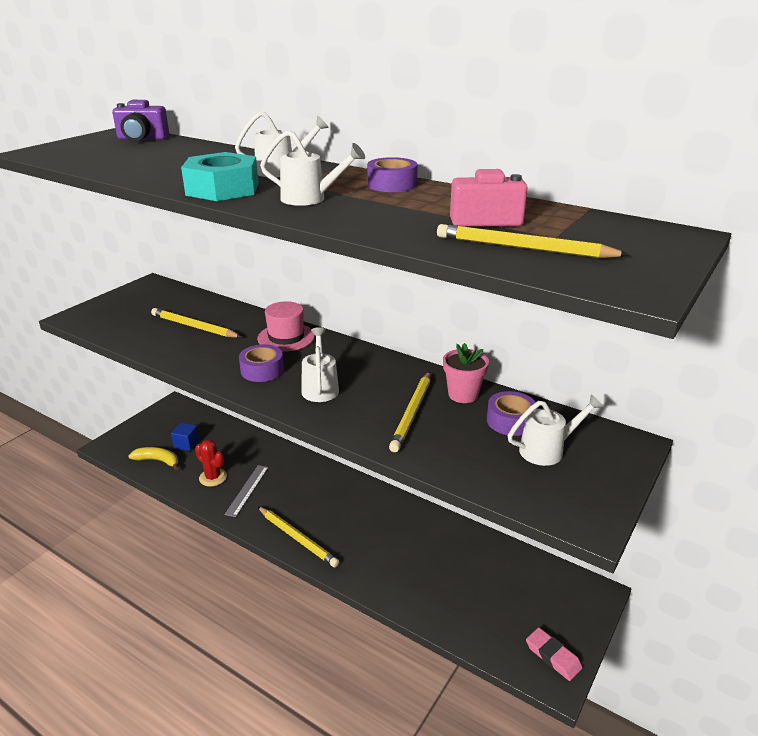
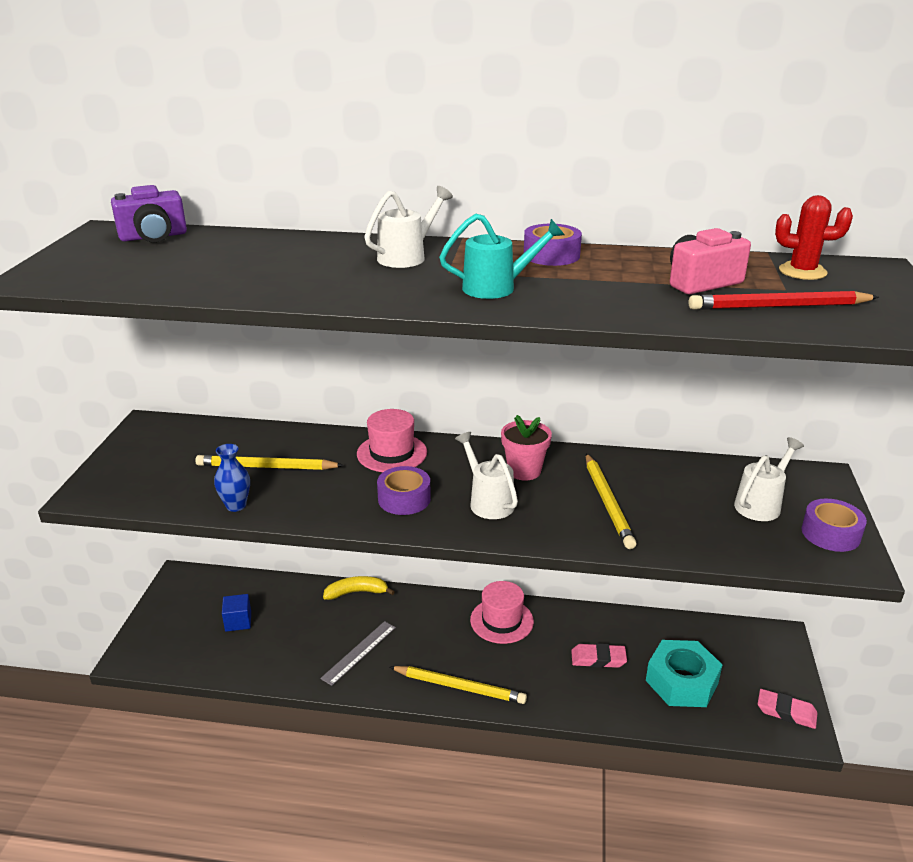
camera: 25 degrees left, 0 degrees up
yellow banana [128,447,178,470] -> yellow banana moved to [323,576,395,600]
turquoise nut [181,152,259,201] -> turquoise nut moved to [646,640,722,707]
red cactus [195,440,227,487] -> red cactus moved to [775,195,853,280]
grey ruler [224,465,269,517] -> grey ruler turned 45 degrees clockwise [320,621,396,686]
white watering can [260,130,365,206] -> turquoise watering can [439,213,564,299]
yellow pencil [437,224,630,258] -> red pencil [689,291,879,310]
pink flower pot [443,343,489,403] -> pink flower pot moved to [501,415,552,481]
purple tape [487,391,538,436] -> purple tape moved to [802,499,867,552]
none -> blue vase [214,444,250,512]
none -> pink hat [470,581,534,644]
none -> pink eraser [571,643,627,668]

